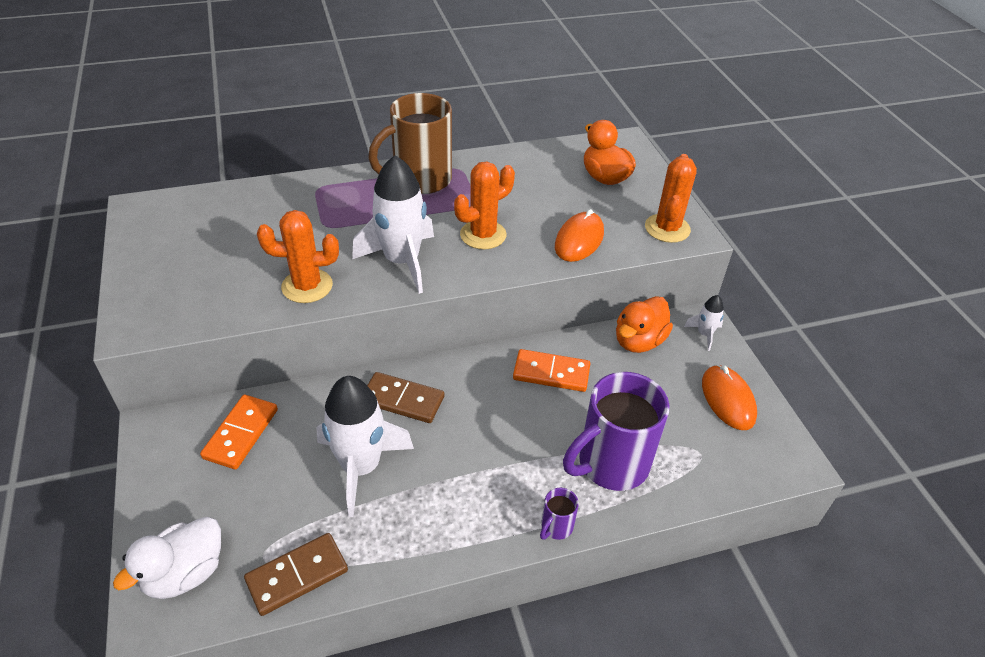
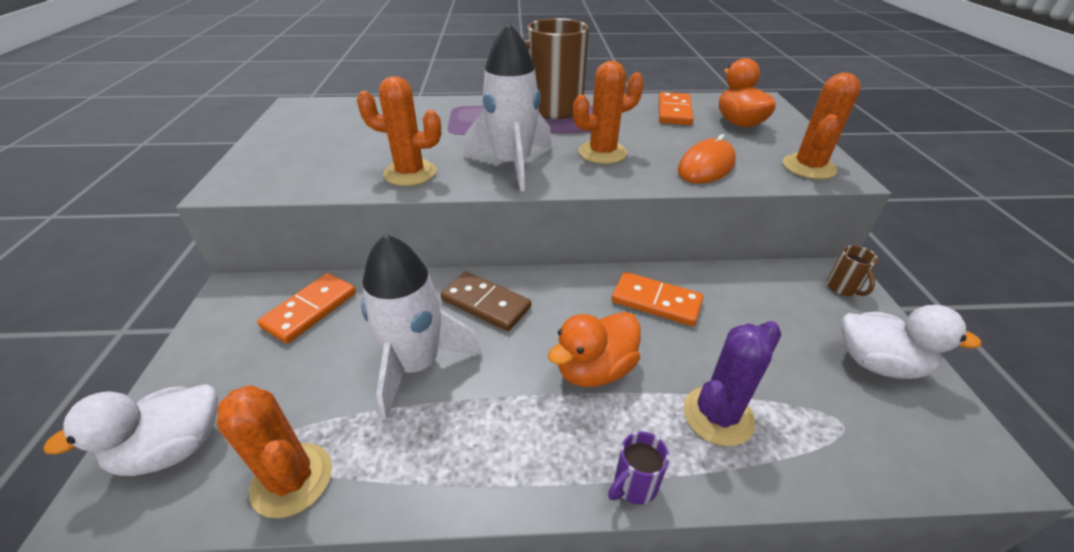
camera: 15 degrees right, 5 degrees down
brown domino [244,533,348,616] -> orange cactus [217,385,332,518]
purple mug [563,372,670,491] -> purple cactus [684,321,781,446]
orange duck [616,296,673,353] -> orange duck moved to [548,312,641,387]
white rocket [684,295,724,351] -> brown mug [827,245,878,296]
orange mouse [702,365,757,430] -> white duck [841,305,981,379]
none -> orange domino [659,92,694,125]

